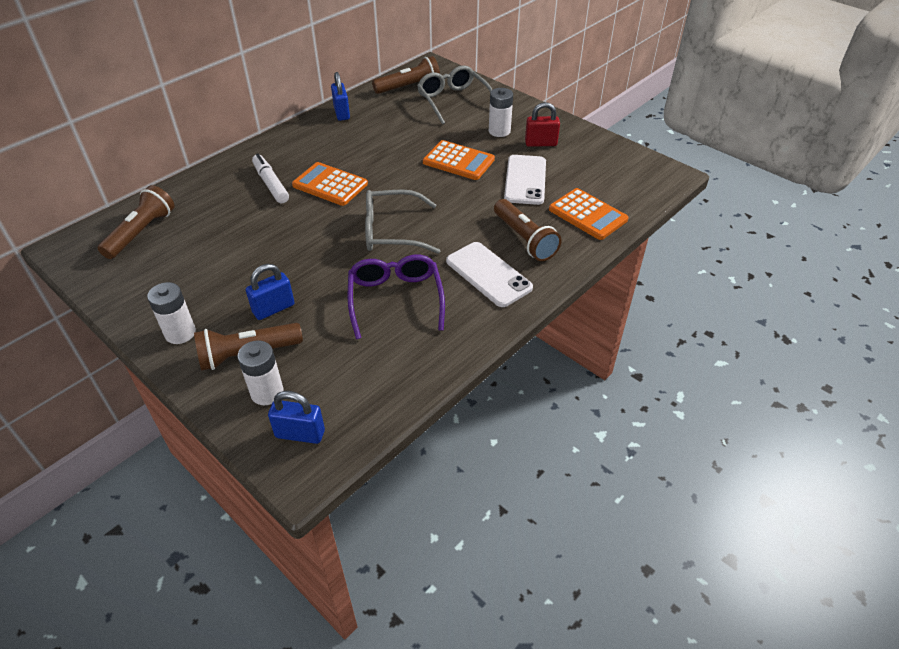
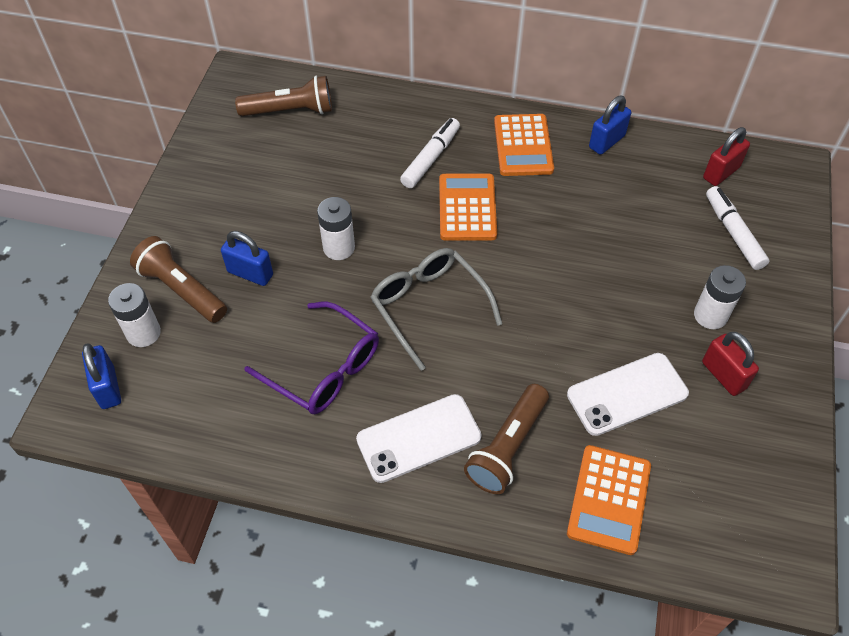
camera: 60 degrees right, 10 degrees up
white battery [147,282,196,344] -> white battery moved to [317,197,355,260]
purple glasses [348,255,445,339] -> purple glasses turned 75 degrees clockwise [244,302,379,414]
brown flashlight [372,56,440,94] -> red padlock [703,127,750,186]
grey glasses [417,65,492,125] -> white marker [706,186,770,270]
orange calculator [423,140,495,180] -> orange calculator moved to [494,114,554,176]
white phone [446,242,533,307] -> white phone turned 45 degrees clockwise [356,394,482,483]

